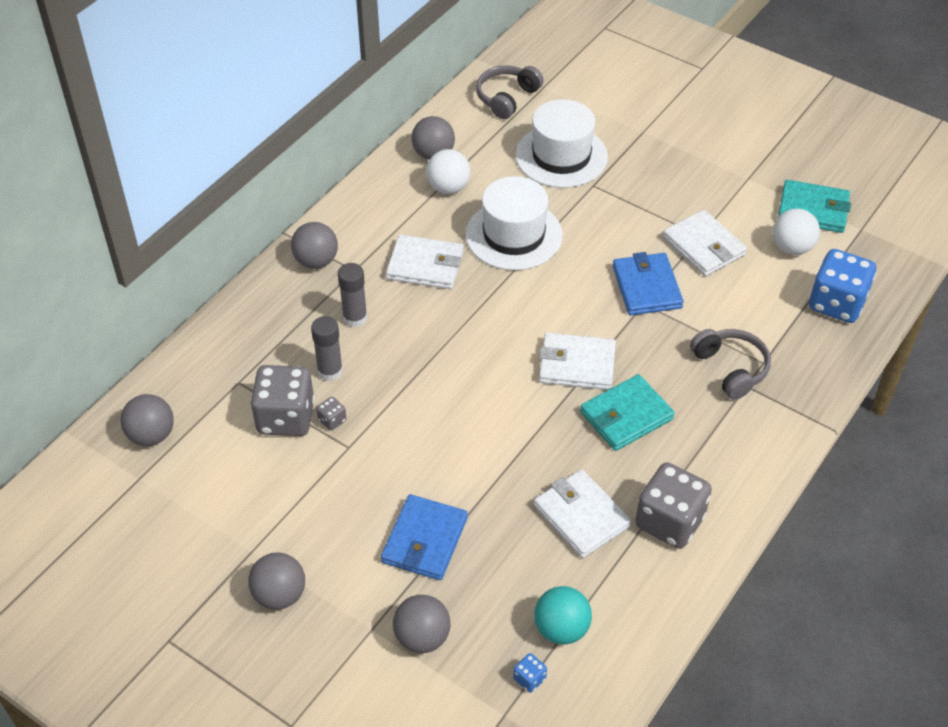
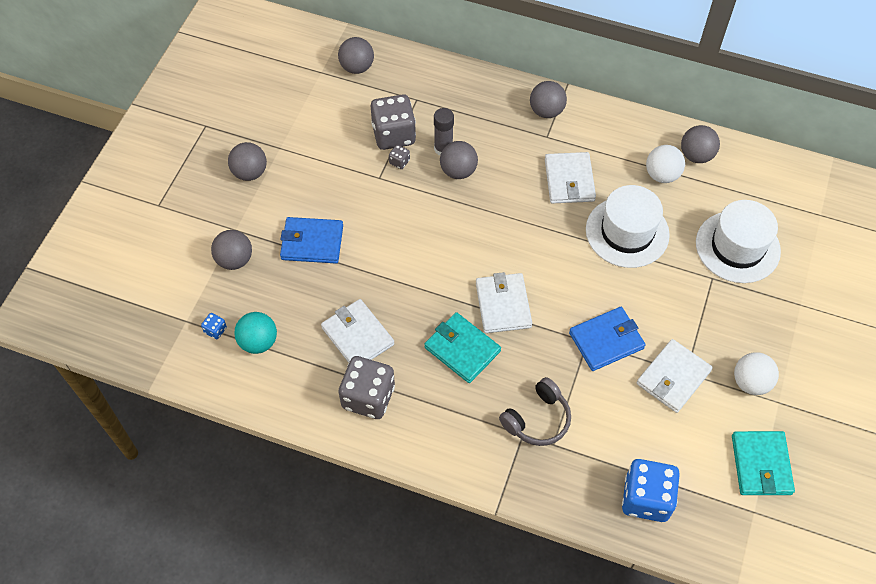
camera: 75 degrees right, 10 degrees up
grey glue stick [338,263,367,327] -> none
grey headphones [476,66,544,119] -> none
white wallet [534,469,631,558] -> white wallet turned 75 degrees counterclockwise [321,299,394,363]
white ball [773,209,820,255] -> white ball moved to [734,352,779,395]
none -> grey ball [440,141,478,179]

